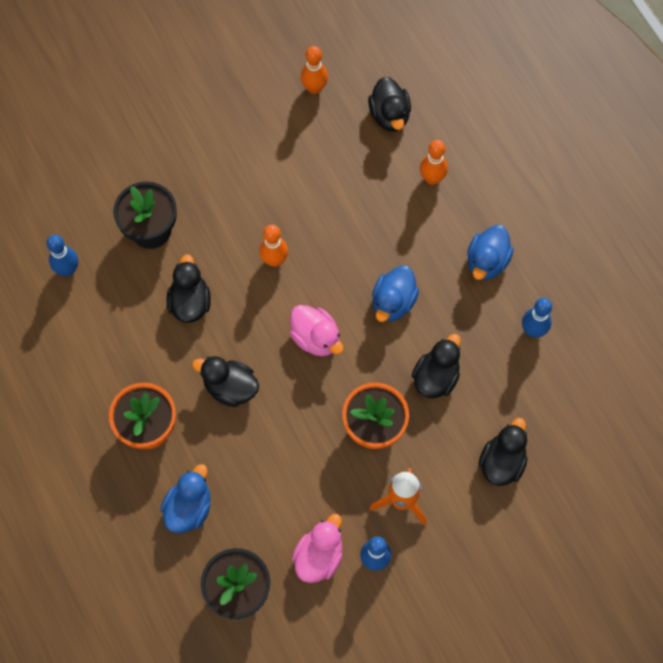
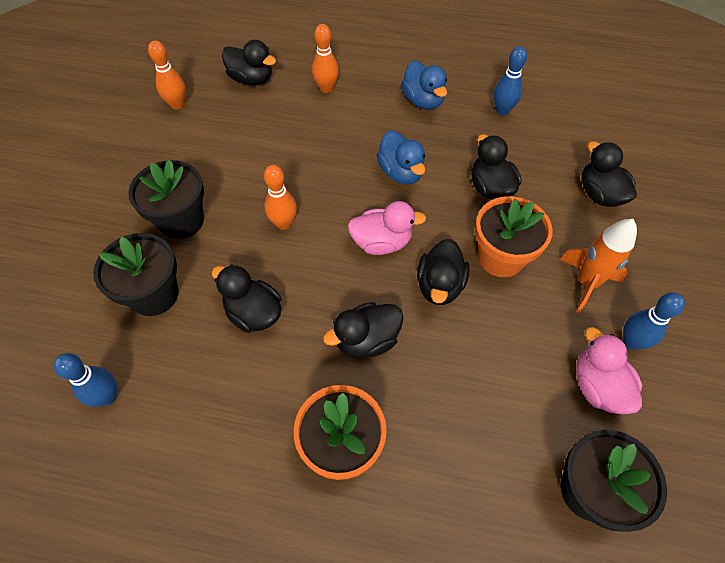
camera: 50 degrees left, 10 degrees down
blue duck [160,464,211,533] -> none
none -> black flower pot [128,160,204,239]
none -> black duck [417,239,469,305]

